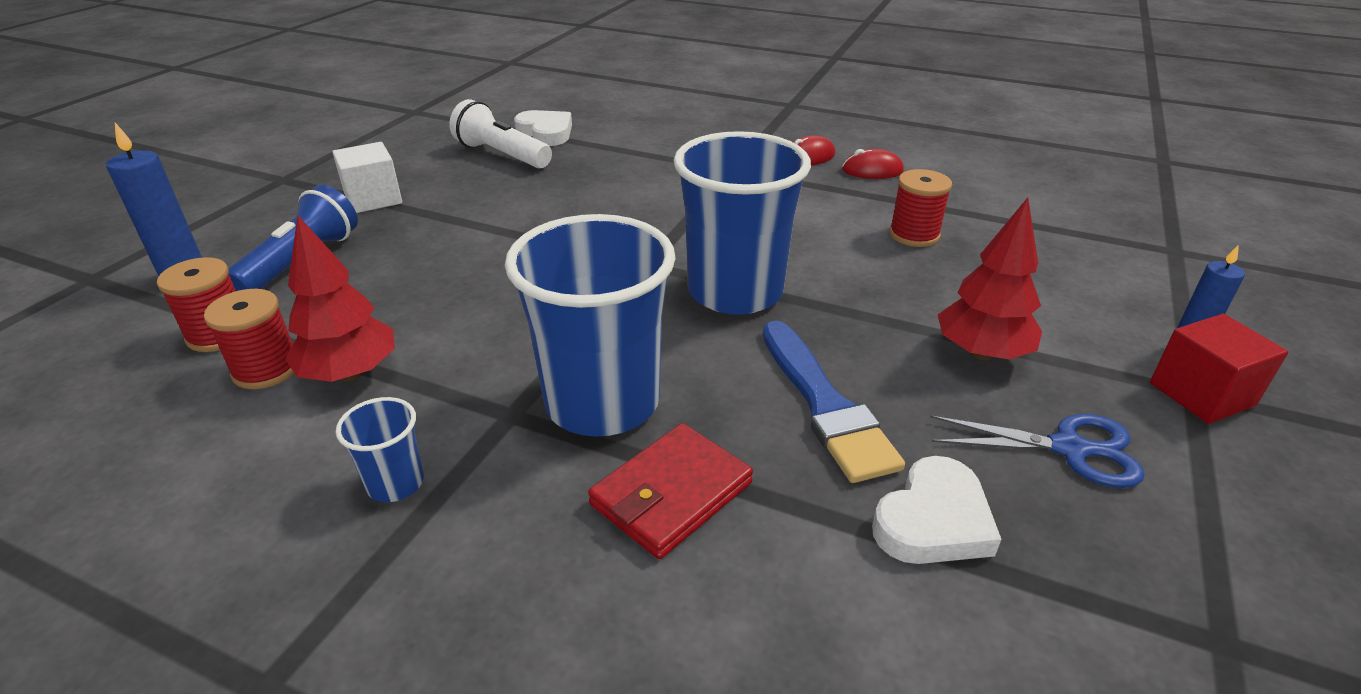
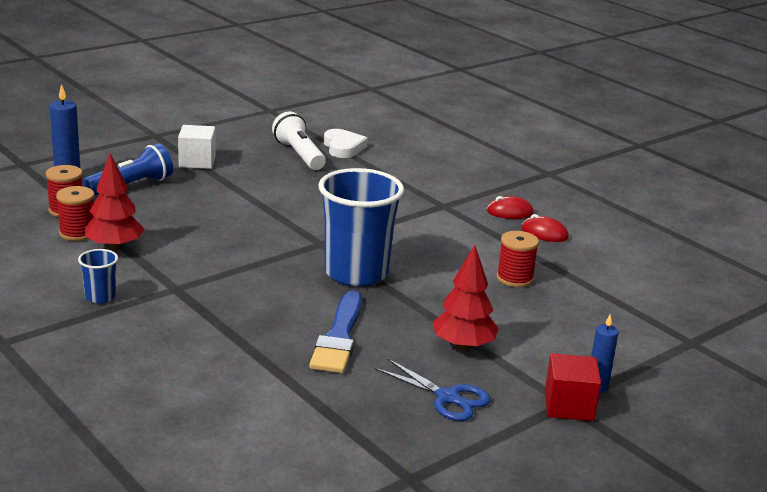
camera: 25 degrees right, 10 degrees down
blue cup [505,214,676,437] -> none
red wallet [588,423,753,559] -> none
white heart [872,456,1002,564] -> none

